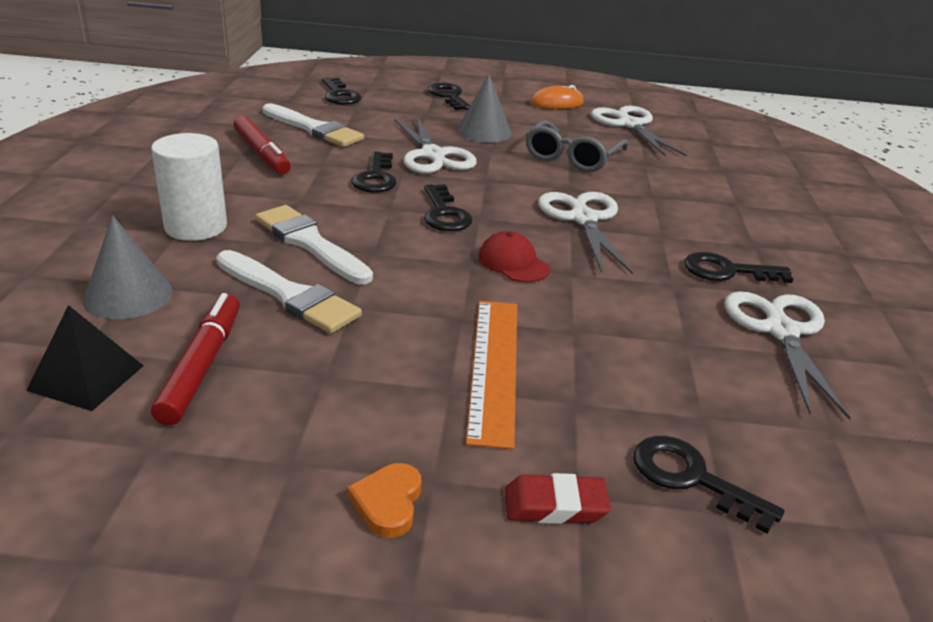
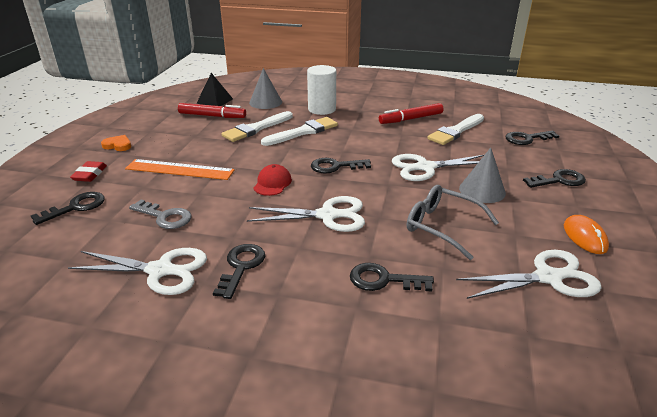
camera: 100 degrees right, 0 degrees up
black key [351,152,396,193] -> black key moved to [350,263,434,292]
red cap [479,231,550,283] -> red cap turned 45 degrees counterclockwise [253,164,292,196]
none -> grey key [129,200,192,229]

